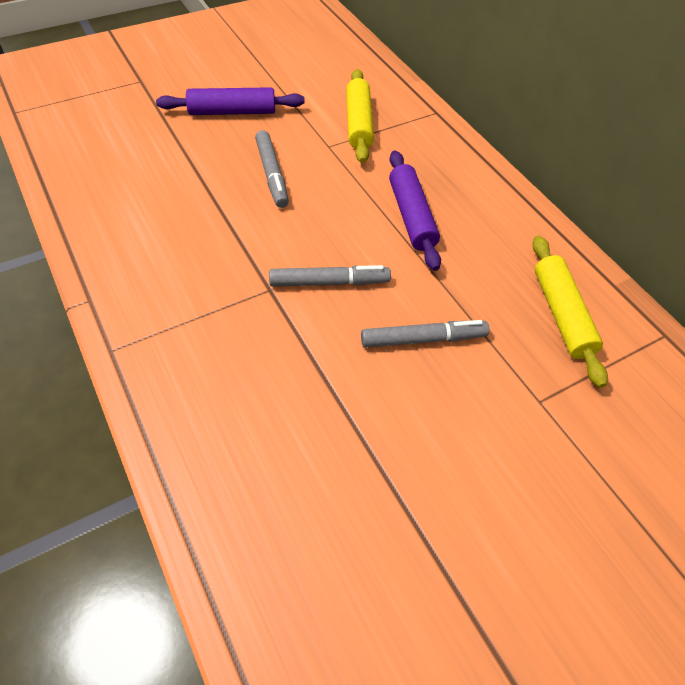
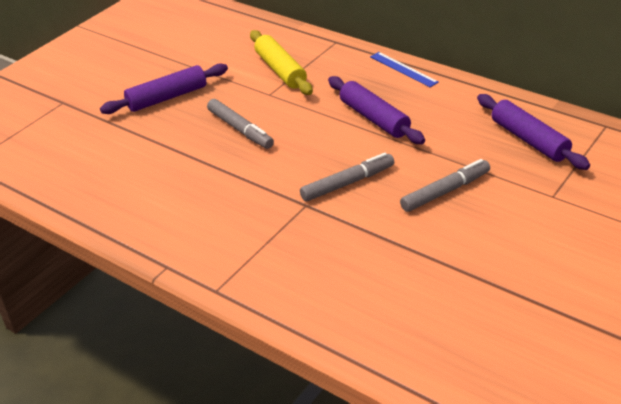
camera: 20 degrees left, 15 degrees down
yellow rolling pin [532,236,608,388] -> purple rolling pin [477,94,590,170]
none -> blue ruler [370,52,439,87]

